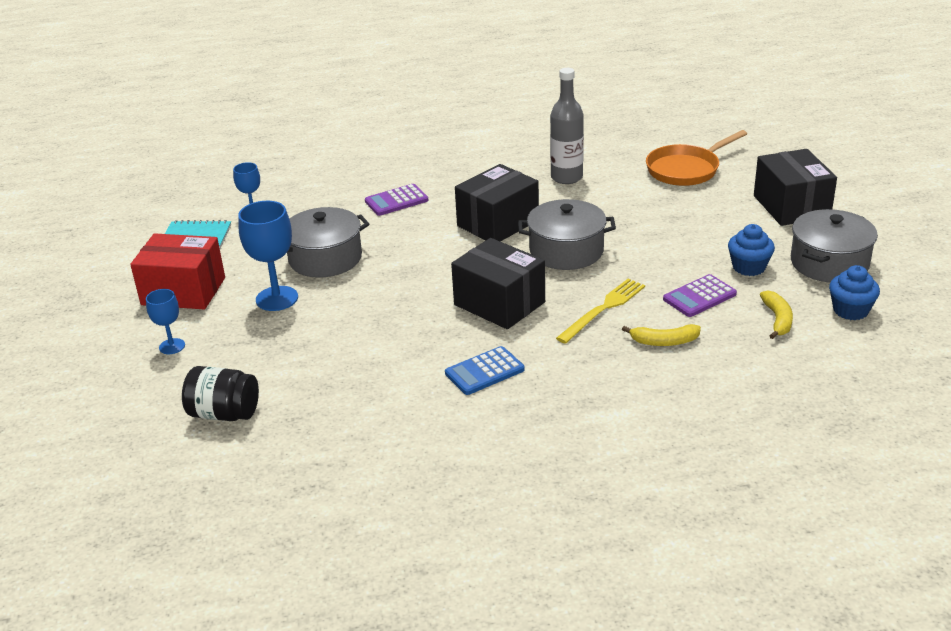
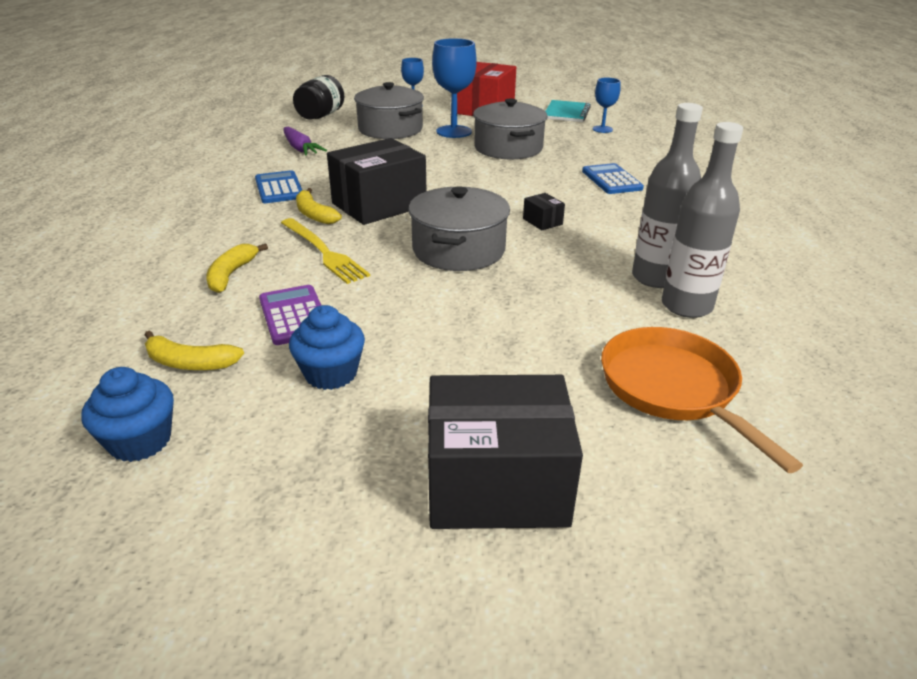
camera: 100 degrees right, 0 degrees up
purple calculator [365,184,428,216] -> blue calculator [582,163,644,194]
black box [455,164,539,242] -> black box [523,193,565,230], size x0.41
grey pot [791,209,878,283] -> grey pot moved to [354,82,424,139]
none -> purple carrot [284,127,327,155]
none -> yellow banana [296,188,342,224]
none -> grey bottle [662,122,743,318]

